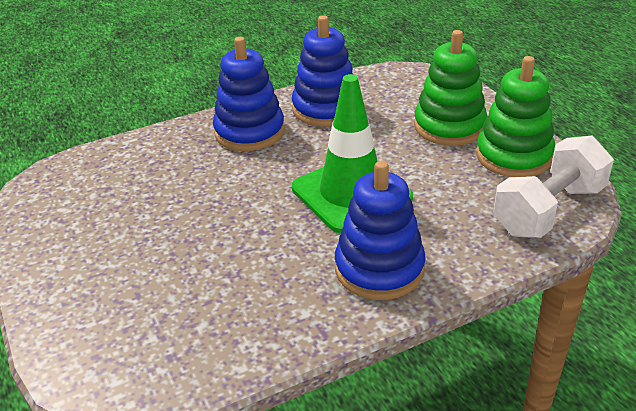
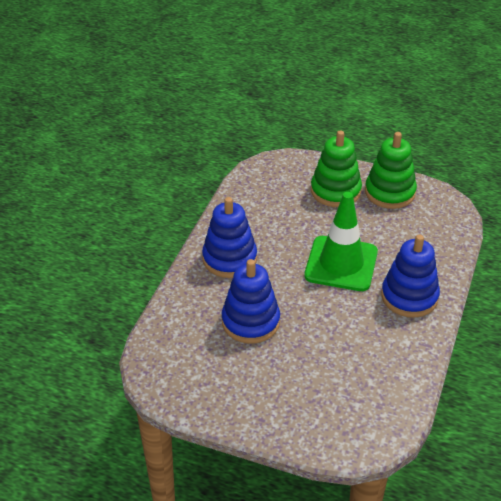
camera: 45 degrees left, 5 degrees up
blue stacking toy [292,15,354,127] -> blue stacking toy moved to [222,259,280,344]
white dumbbell [493,136,614,238] -> none

